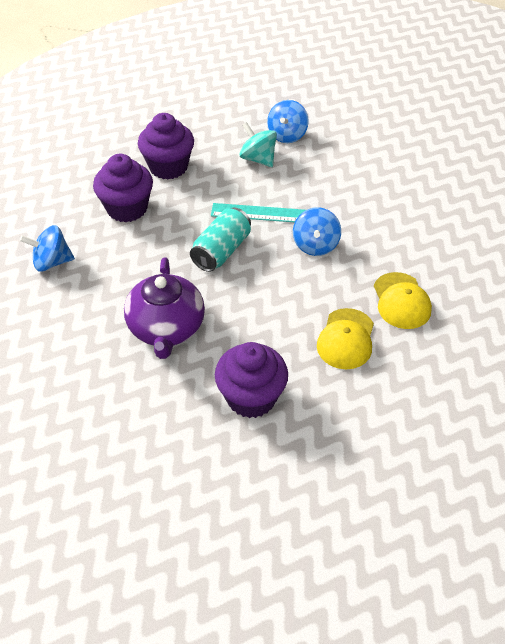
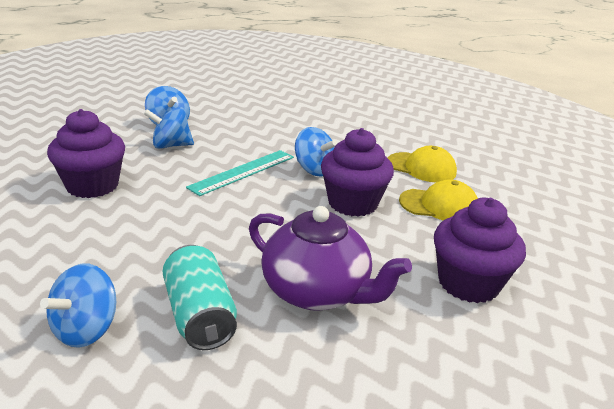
camera: 55 degrees left, 20 degrees down
purple cupcake [93,154,153,222] -> purple cupcake moved to [321,128,394,217]
turquoise can [190,208,251,272] -> turquoise can moved to [163,245,237,350]
turquoise spinning top [239,122,277,167] -> blue spinning top [144,107,194,149]
yellow cap [317,308,374,369] -> yellow cap turned 45 degrees counterclockwise [399,179,478,221]

